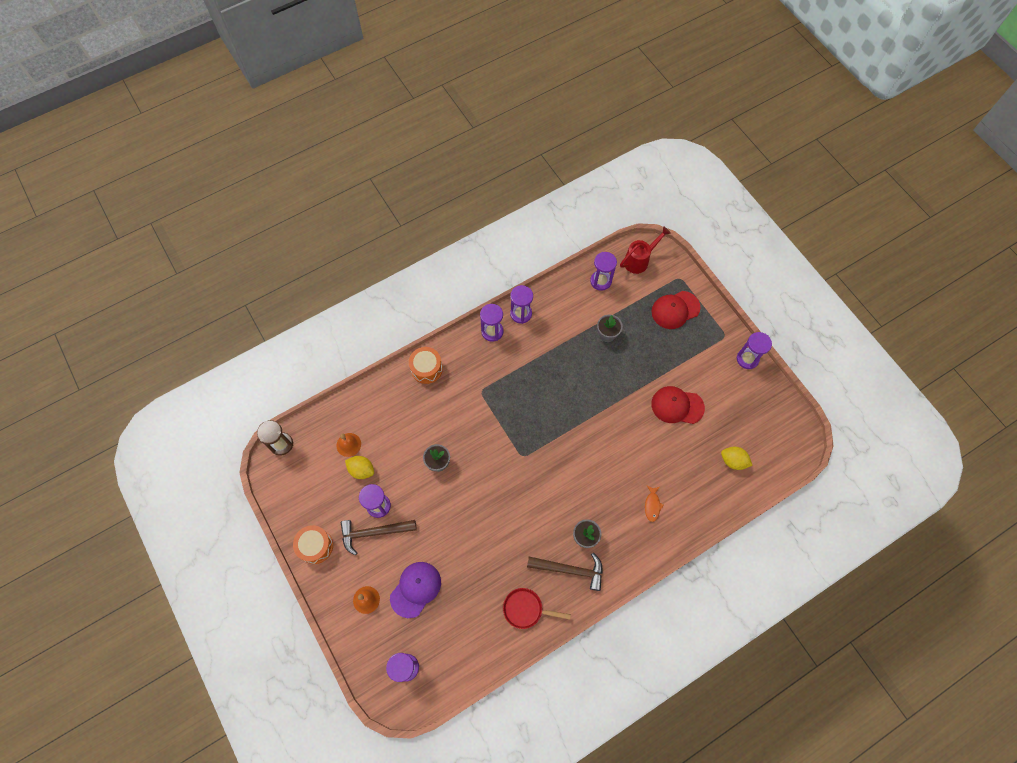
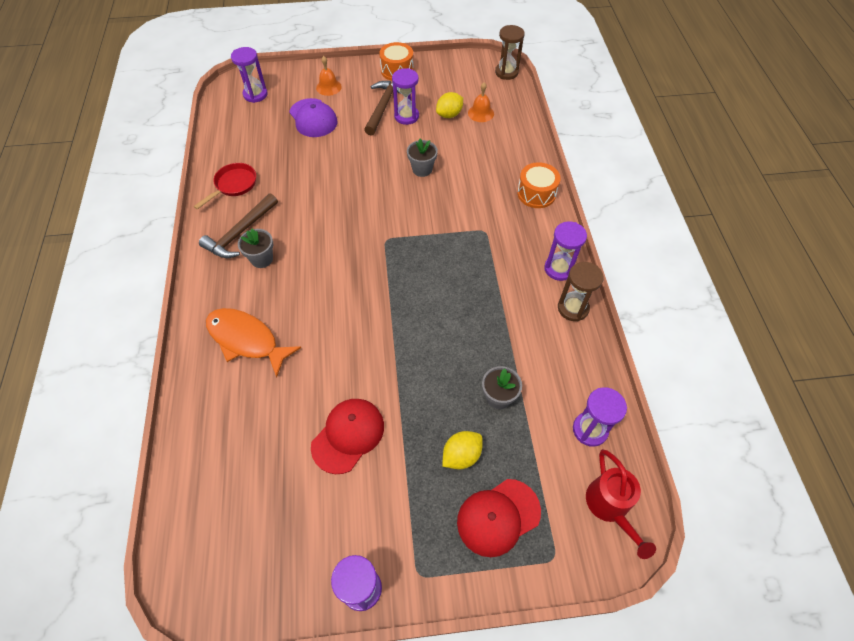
camera: 115 degrees right, 10 degrees down
purple hourglass [510,285,533,324] -> brown hourglass [558,262,604,321]
orange fish [645,486,664,522] -> orange fish [206,308,301,377], size x2.09
red cap [652,291,701,329] -> red cap turned 120 degrees counterclockwise [457,479,541,557]
yellow lemon [721,447,753,470] -> yellow lemon moved to [442,431,483,469]

